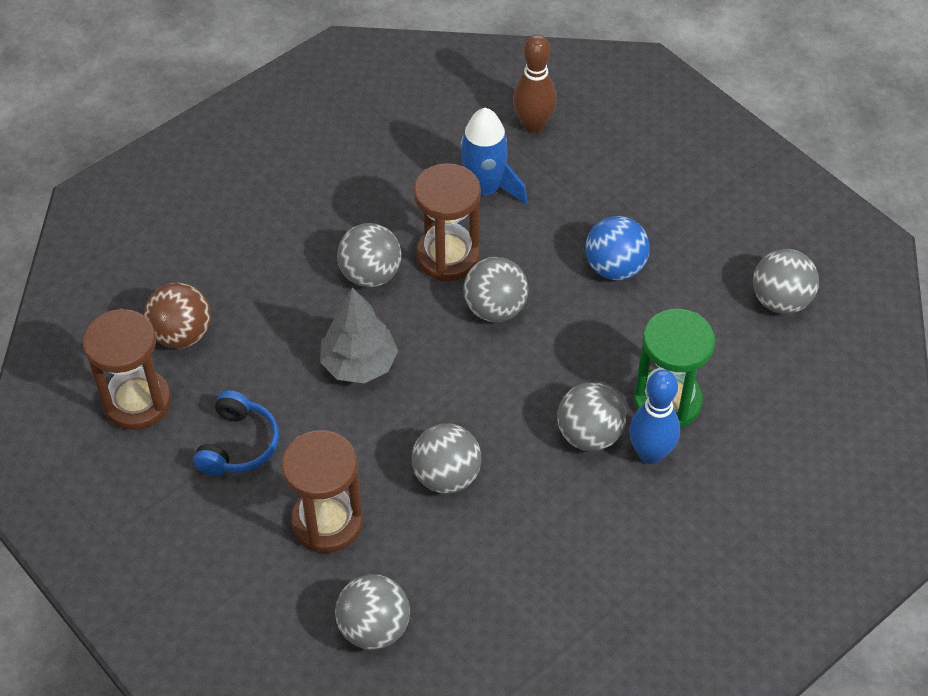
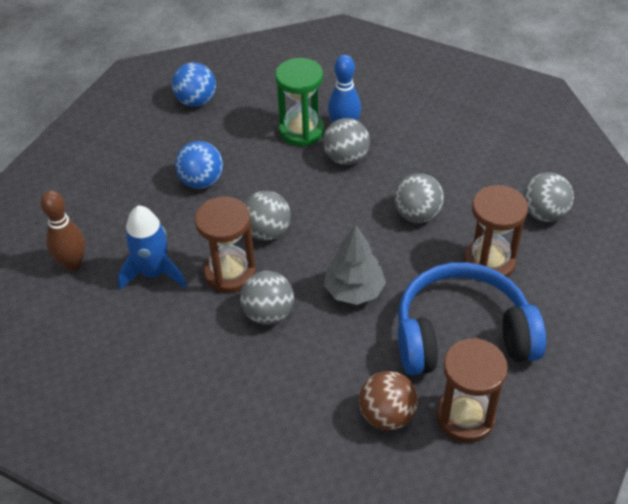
camera: 110 degrees left, 5 degrees down
blue headphones [193,390,279,476] -> blue headphones [398,262,546,375], size x2.03
grey ball [753,249,819,314] -> blue ball [172,62,216,107]

